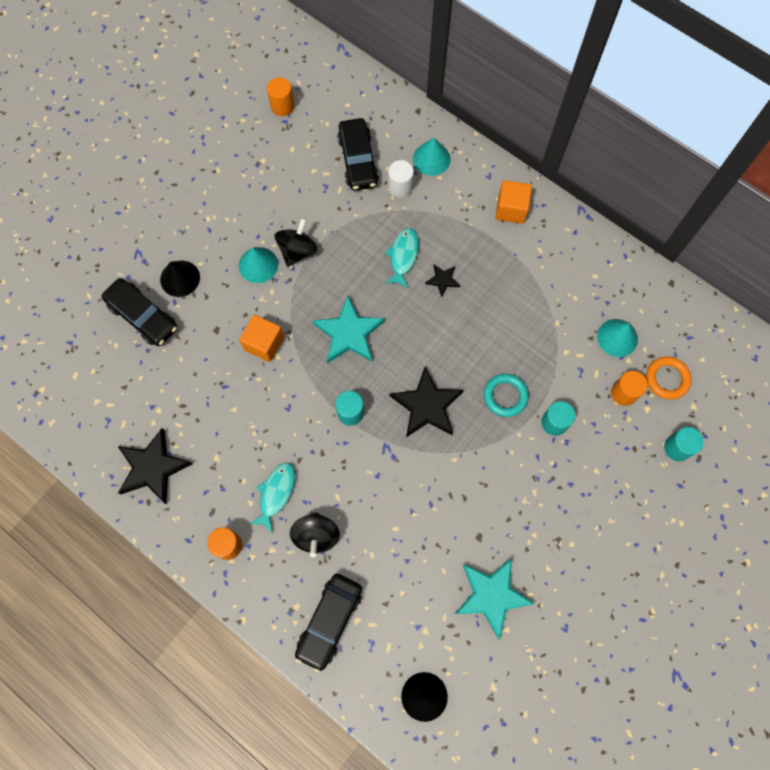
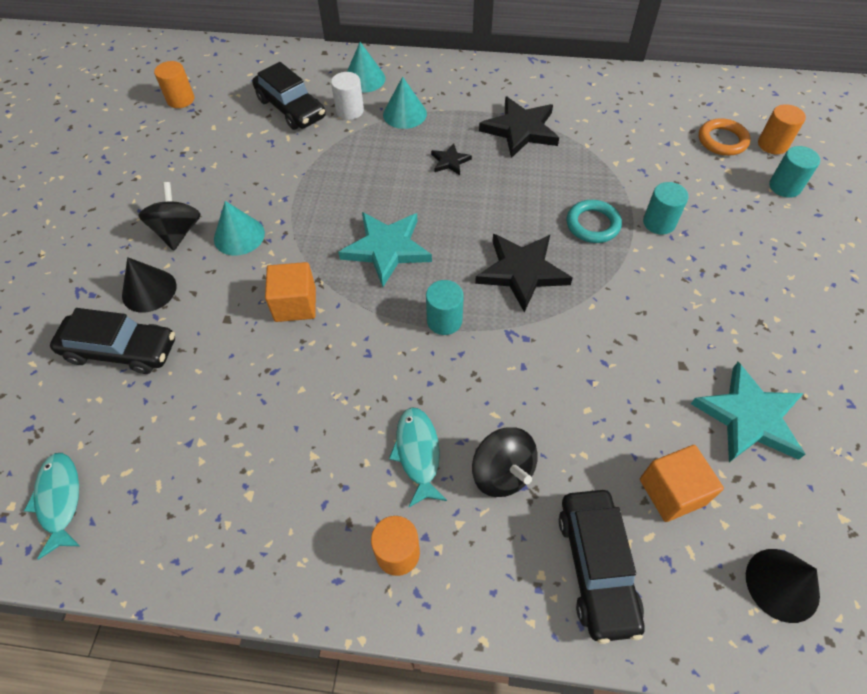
camera: 30 degrees left, 15 degrees down
black star [118,428,192,504] -> black star moved to [479,96,559,158]
black spinning top [275,218,317,267] -> black spinning top moved to [138,182,200,250]
turquoise fish [385,228,419,288] -> turquoise fish moved to [24,453,80,560]
orange cube [495,180,532,224] -> orange cube moved to [640,445,724,522]
turquoise cone [597,319,638,357] -> turquoise cone moved to [383,77,427,129]
orange cylinder [611,371,648,406] -> orange cylinder moved to [758,104,806,154]

